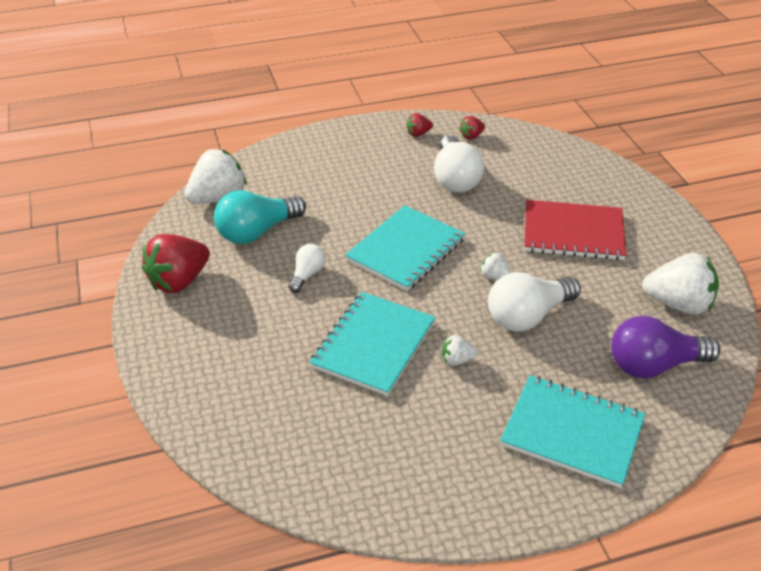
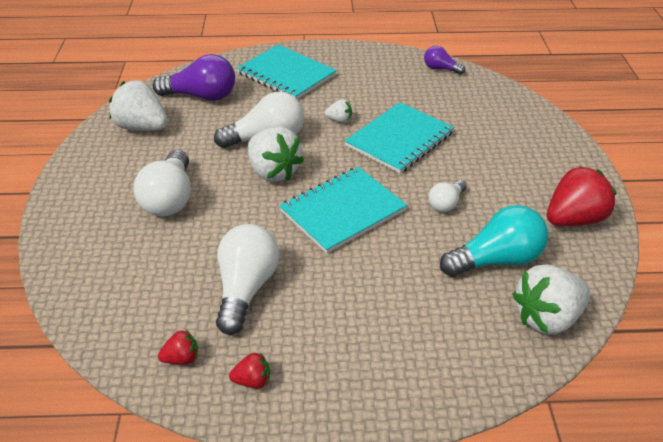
camera: 165 degrees left, 0 degrees up
white strawberry [480,252,511,280] -> white strawberry [248,126,304,182], size x2.10
red notebook [524,200,626,260] -> white light bulb [134,150,191,217]
none -> purple light bulb [424,46,465,75]

